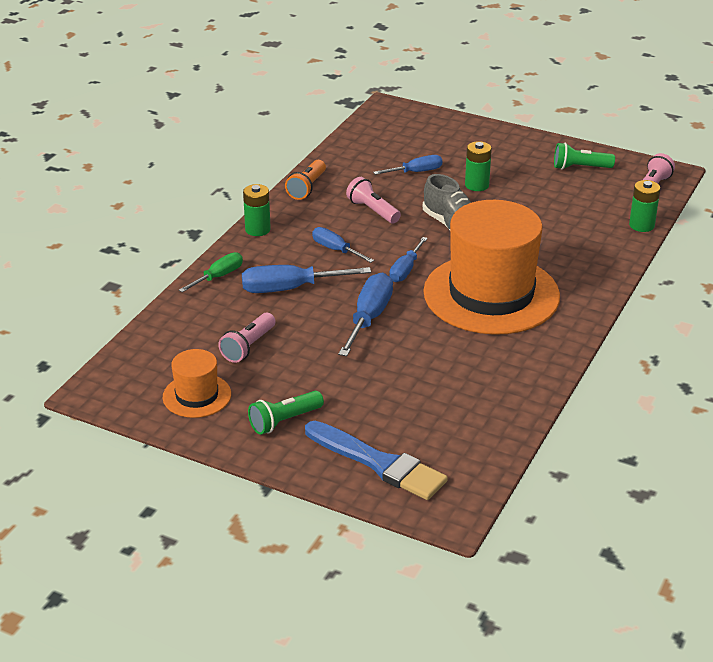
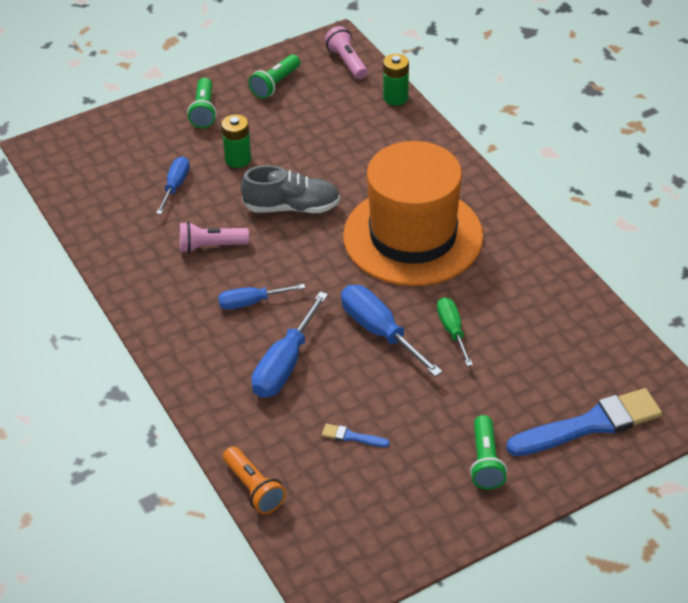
camera: 55 degrees left, 10 degrees up
orange hat [163,349,231,418] -> none
green screwdriver [179,252,243,292] -> green screwdriver moved to [437,297,473,366]
pink flashlight [218,313,276,363] -> blue brush [322,424,390,447]
green battery [243,184,271,236] -> none
orange flashlight [285,160,326,200] -> orange flashlight moved to [223,446,286,514]
blue screwdriver [389,237,428,282] -> none
none -> green flashlight [187,78,217,128]

